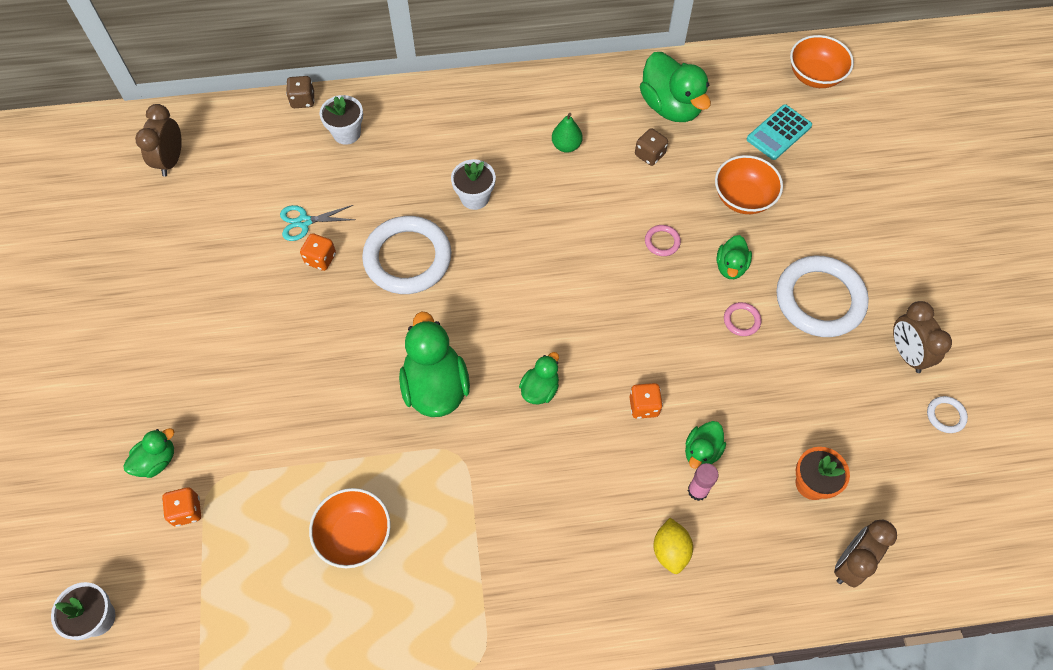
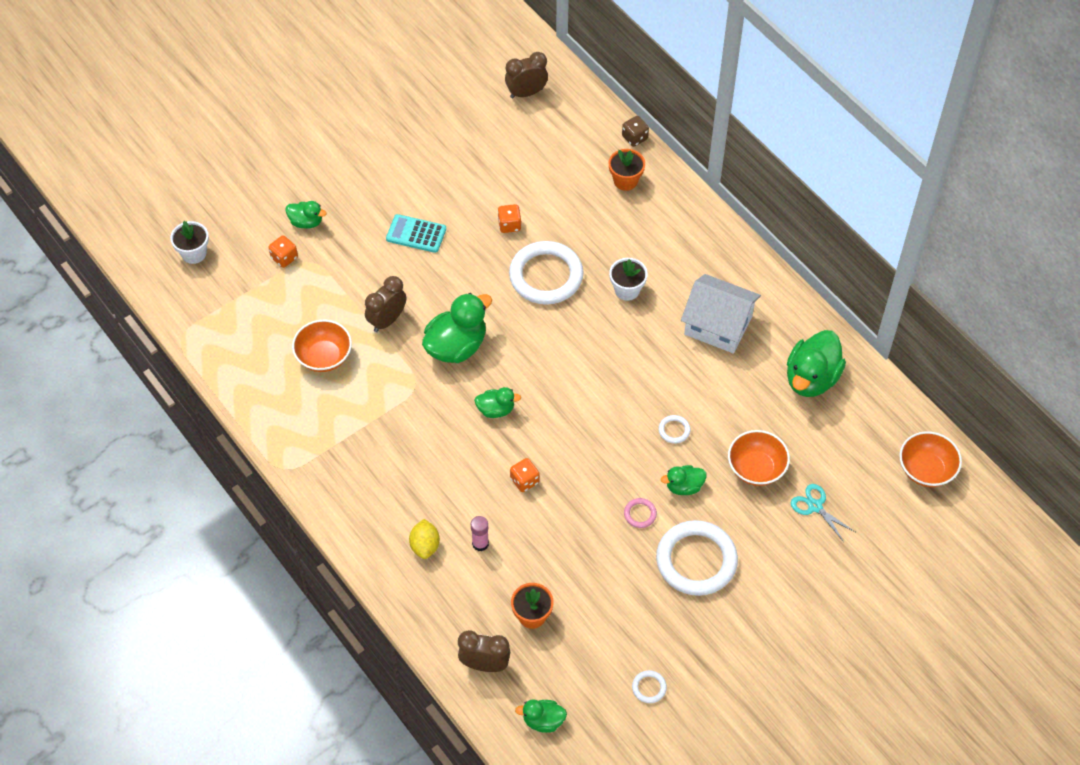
camera: 60 degrees right, 5 degrees down
turquoise scissors [280,205,355,241] -> turquoise scissors moved to [791,484,855,542]
white flower pot [320,95,363,145] -> orange flower pot [609,149,645,191]
green pear [552,113,582,153] -> white house [681,274,761,354]
brown dice [635,128,668,166] -> none
pink ring [645,225,681,256] -> white ring [659,415,691,444]
yellow lemon [653,518,693,574] -> yellow lemon turned 60 degrees counterclockwise [409,519,440,559]
green duck [685,421,726,469] -> green duck moved to [515,699,567,733]
turquoise calculator [747,104,812,160] -> turquoise calculator moved to [386,214,446,253]
brown clock [893,301,952,373] -> brown clock moved to [365,276,406,332]

